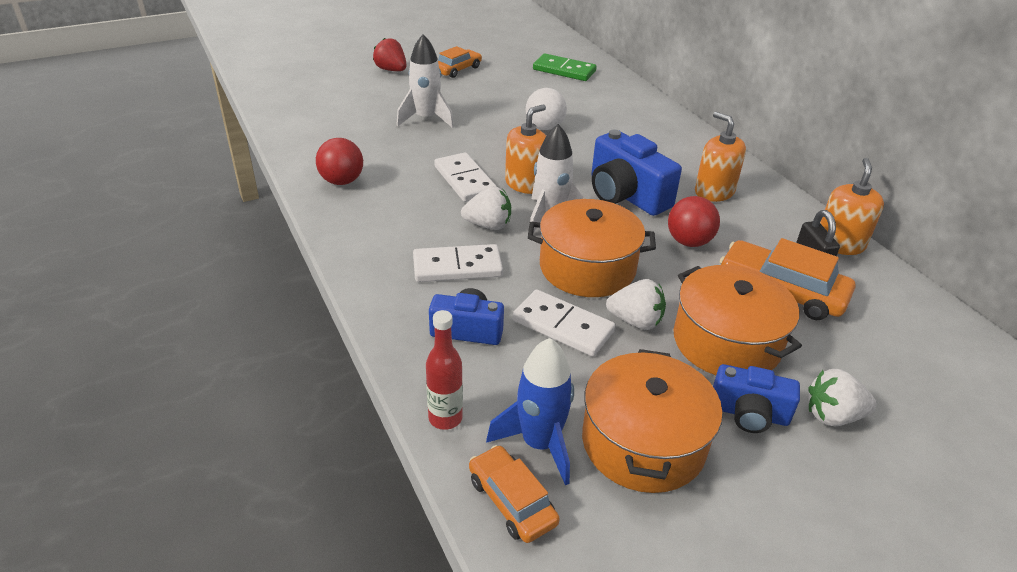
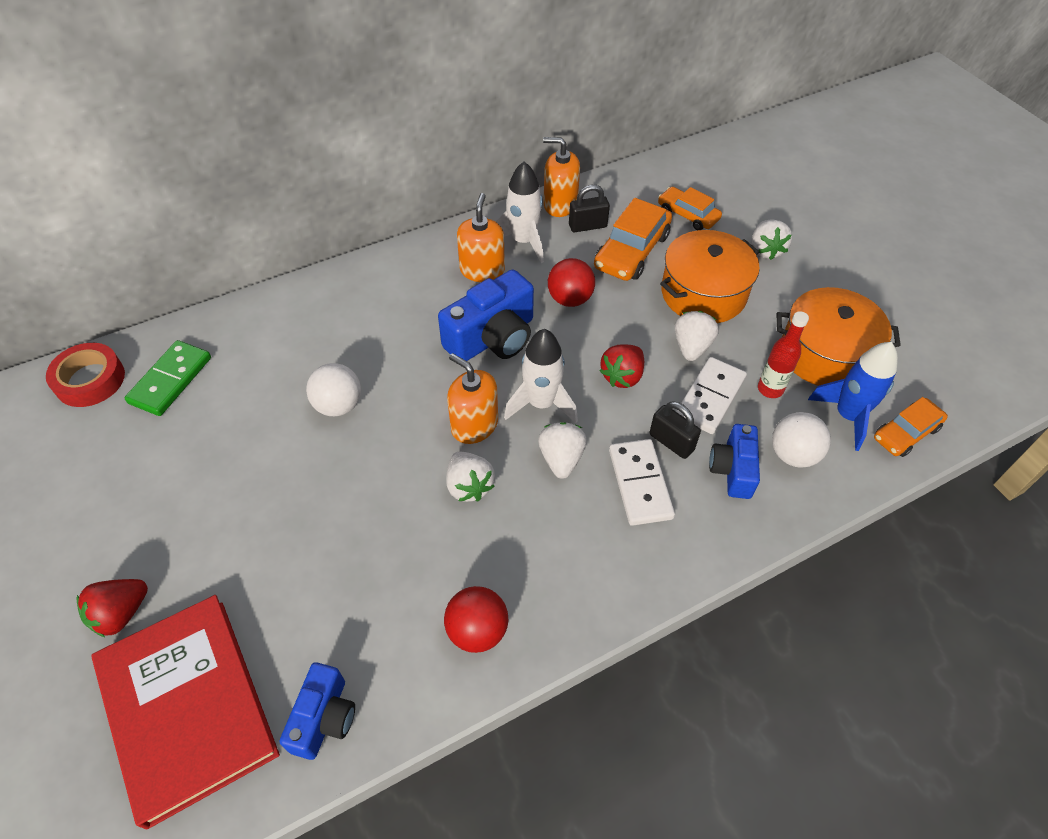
camera: 90 degrees left, 15 degrees up
white rocket [396,34,454,128] -> white rocket moved to [496,162,544,263]
red bottle [426,310,463,430] -> red bottle moved to [758,311,809,398]
white domino [434,153,497,202] -> white strawberry [446,452,495,502]
orange car [438,46,482,78] -> orange car moved to [658,187,722,230]
orange pot [528,199,656,297] -> red strawberry [600,344,644,388]
orange soap dispenser [695,112,746,202] -> orange soap dispenser turned 135 degrees clockwise [457,193,505,282]
blue camera [713,364,800,433] -> blue camera moved to [280,662,355,760]
none -> red tape [46,343,125,407]
none -> red book [91,595,280,829]
none -> black padlock [650,401,701,459]
none -> white ball [772,412,831,468]

